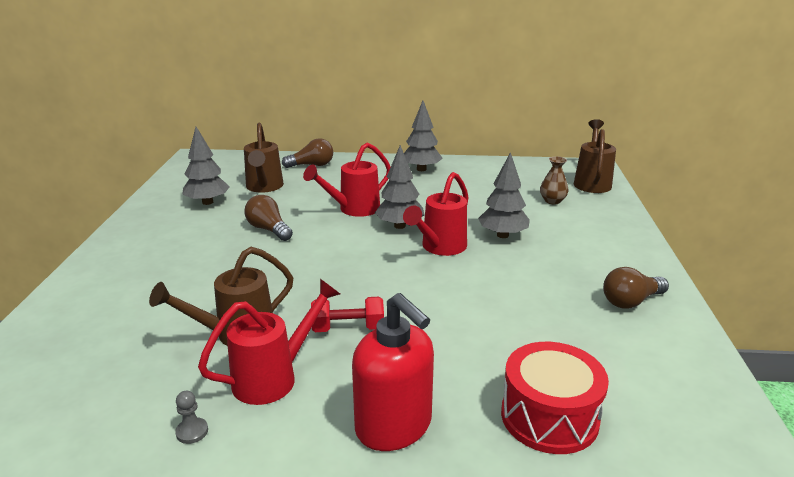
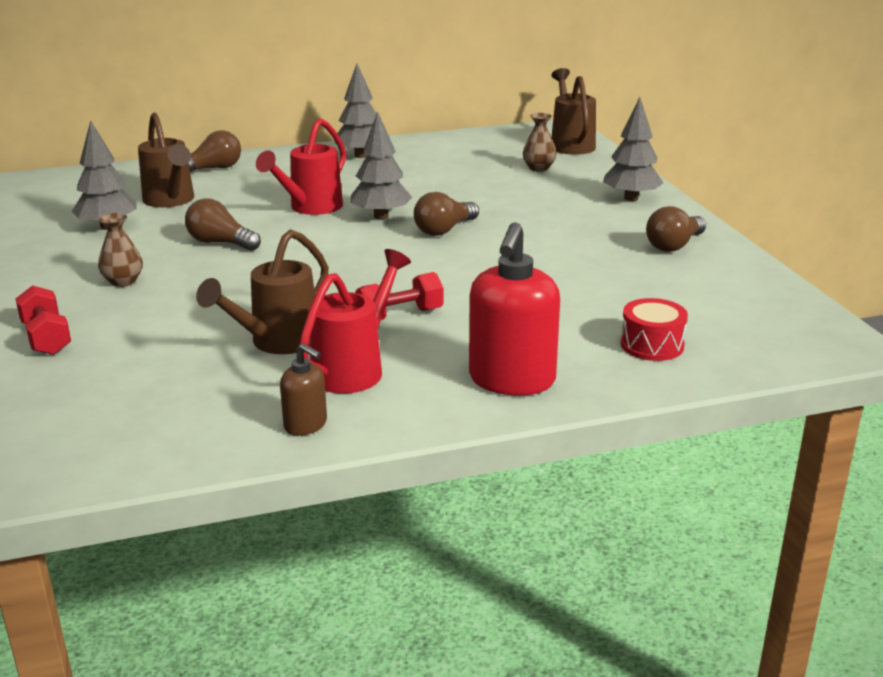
camera: 20 degrees left, 0 degrees up
grey pawn [175,391,208,444] -> brown soap dispenser [280,343,327,436]
red soap dispenser [352,293,434,451] -> red soap dispenser turned 75 degrees clockwise [469,222,560,395]
red watering can [403,172,468,256] -> brown light bulb [414,192,479,236]
grey tree [478,152,530,238] -> grey tree moved to [603,97,663,201]
red drum [501,342,609,454] -> red drum [621,298,688,361], size x0.64
none -> red dumbbell [15,285,71,355]
none -> brown vase [98,213,143,287]

